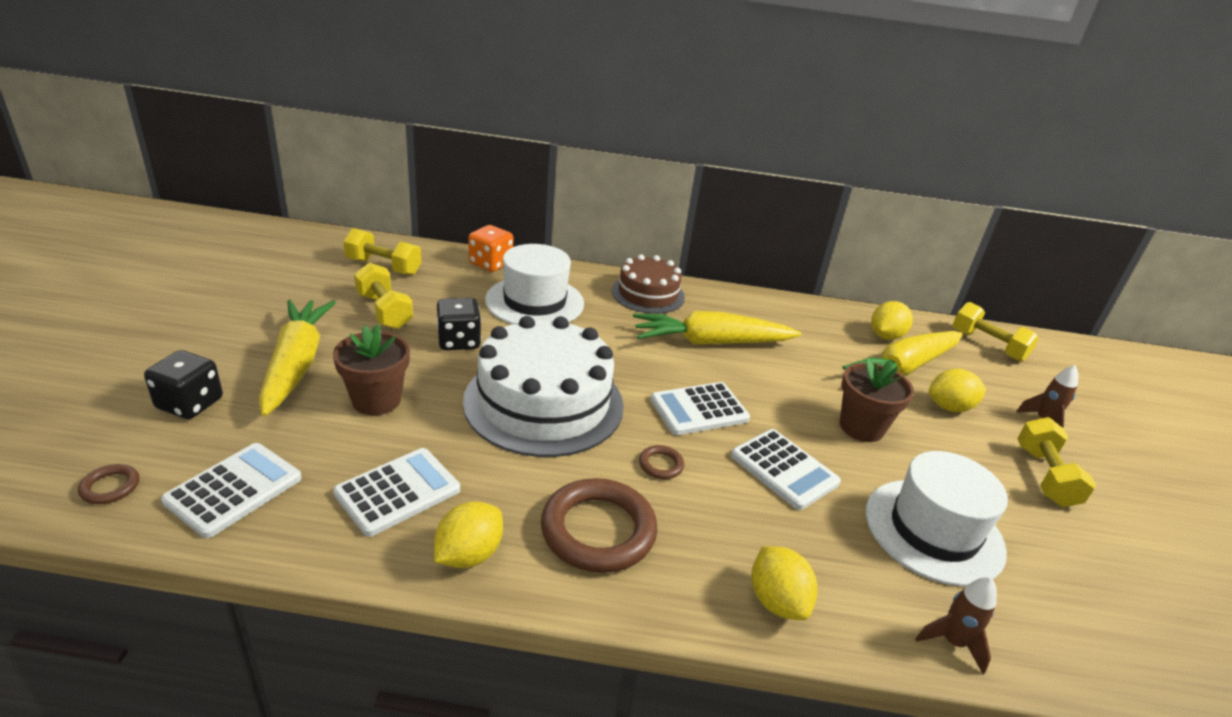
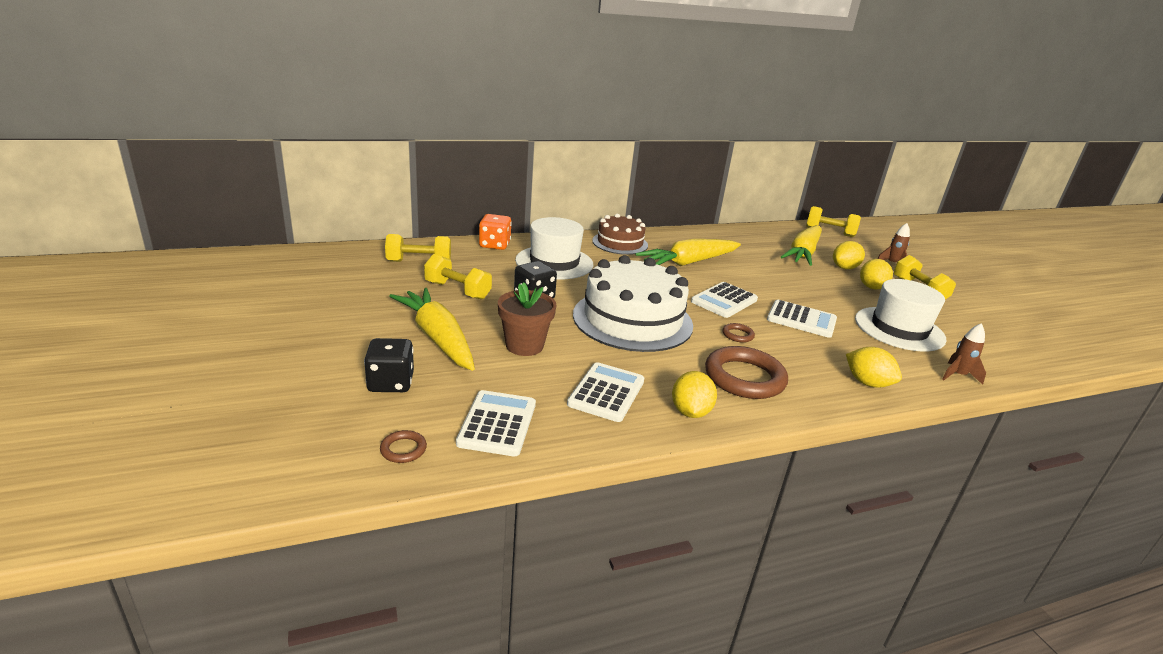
camera: 25 degrees left, 5 degrees down
brown flower pot [840,358,914,442] -> none
yellow lemon [871,301,913,340] -> yellow lemon moved to [860,259,893,290]

